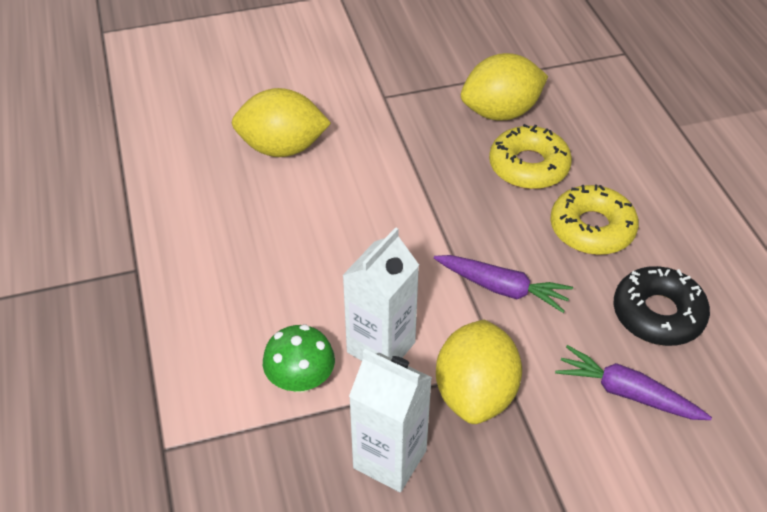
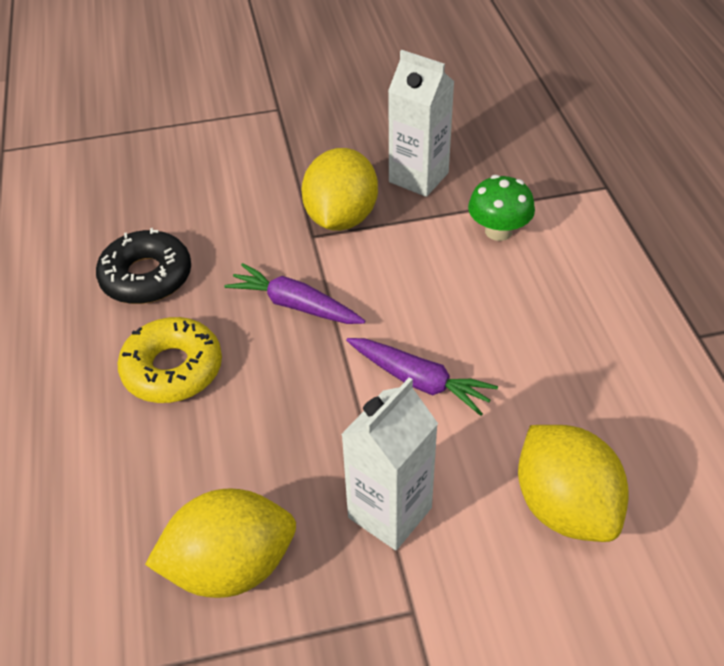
camera: 175 degrees left, 0 degrees up
yellow lemon [232,88,331,157] -> yellow lemon turned 60 degrees clockwise [518,425,628,542]
white carton [342,227,419,361] -> white carton moved to [341,377,438,550]
yellow donut [489,124,572,189] -> none
purple carrot [555,345,712,420] -> purple carrot moved to [346,338,498,416]

